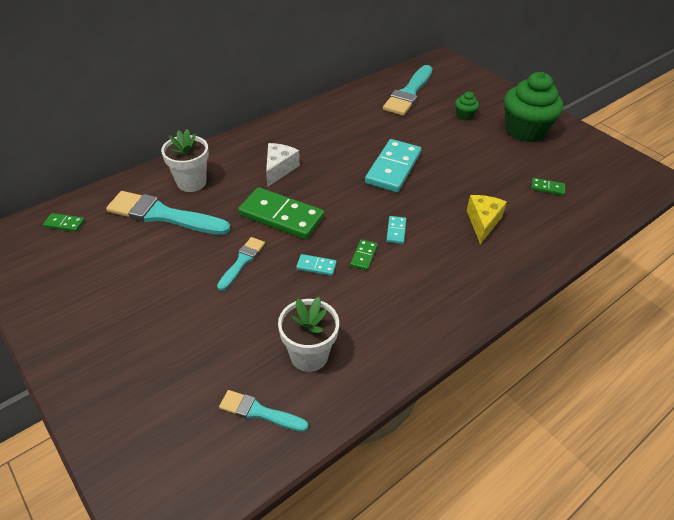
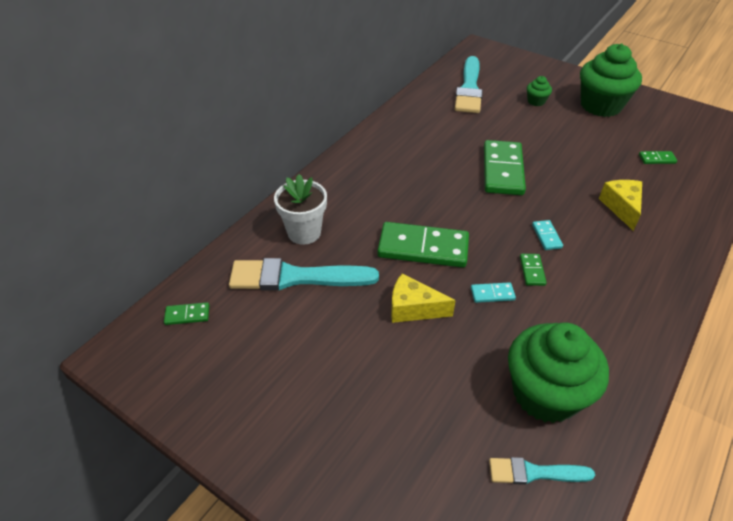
camera: 15 degrees left, 0 degrees up
turquoise brush [217,237,265,291] -> yellow cheese [391,273,456,323]
white cheese [266,143,300,187] -> none
white flower pot [278,297,339,372] -> green cupcake [508,322,609,423]
turquoise domino [365,139,421,192] -> green domino [484,140,526,195]

